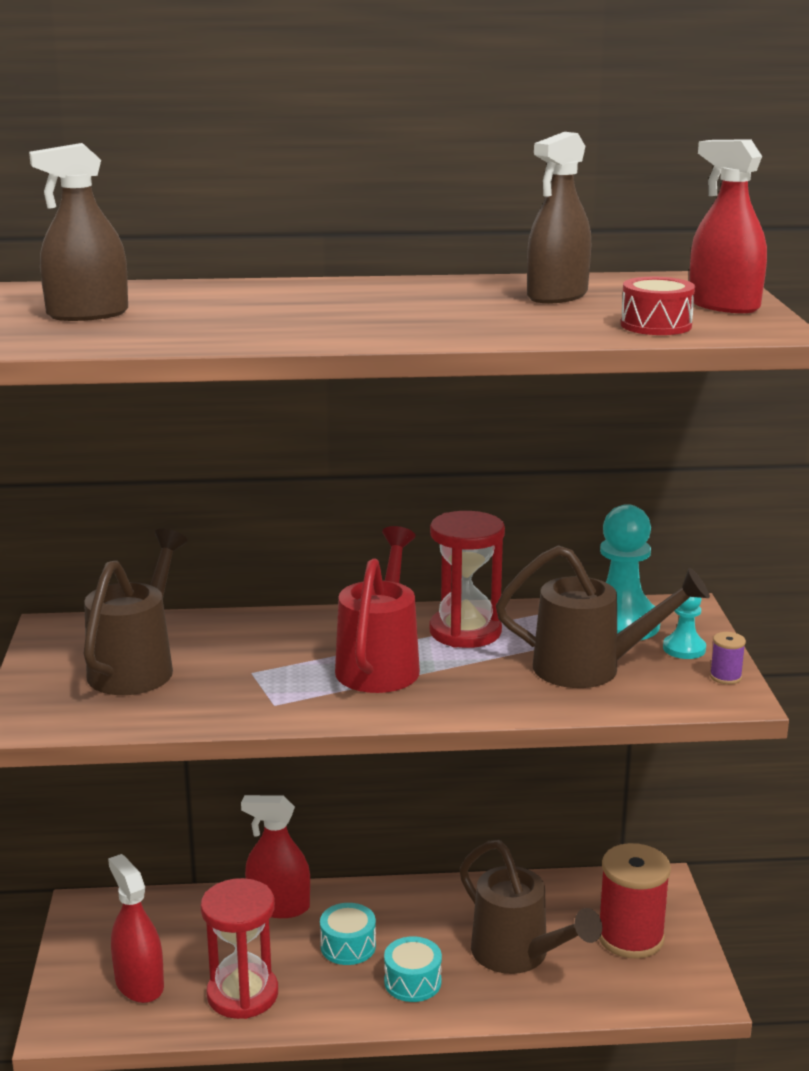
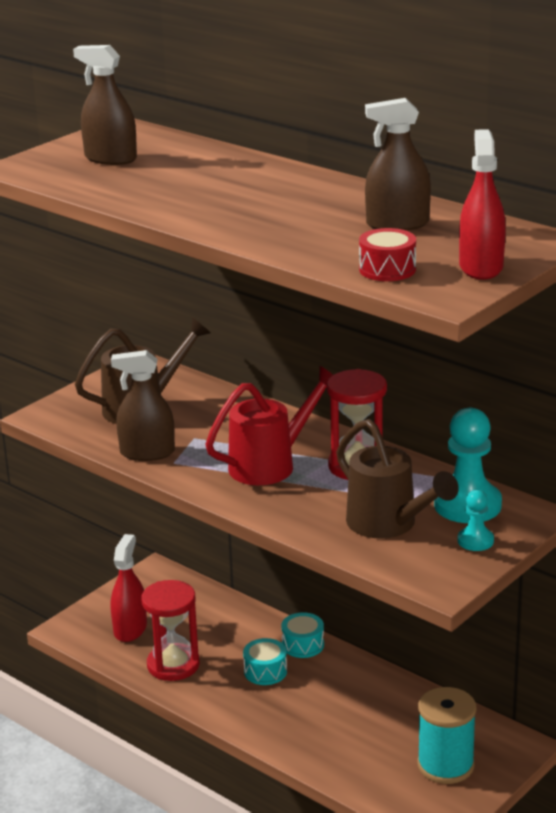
camera: 45 degrees right, 5 degrees up
red spray bottle [241,795,310,918] -> none
turquoise drum [384,936,442,1002] -> turquoise drum moved to [281,612,324,658]
brown watering can [460,840,602,974] -> none
red spool [599,843,671,959] -> turquoise spool [417,687,477,784]
purple spool [710,632,746,684] -> none
none -> brown spray bottle [111,350,175,461]

